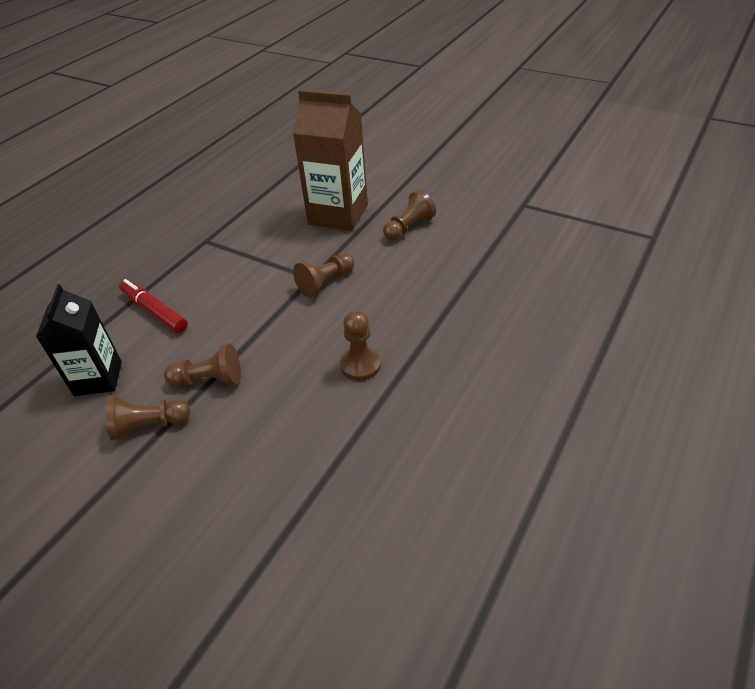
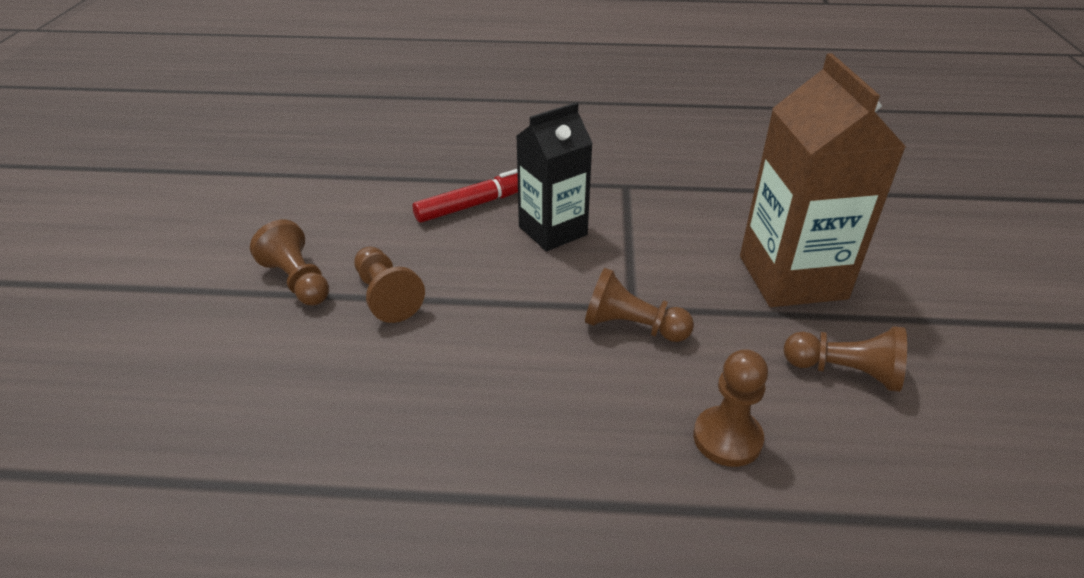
camera: 60 degrees right, 5 degrees down
black carton [36,284,122,396] -> black carton moved to [516,102,593,251]
red marker [119,279,188,333] -> red marker turned 45 degrees clockwise [413,169,518,223]
brown pawn [340,311,381,381] -> brown pawn moved to [693,349,768,467]

